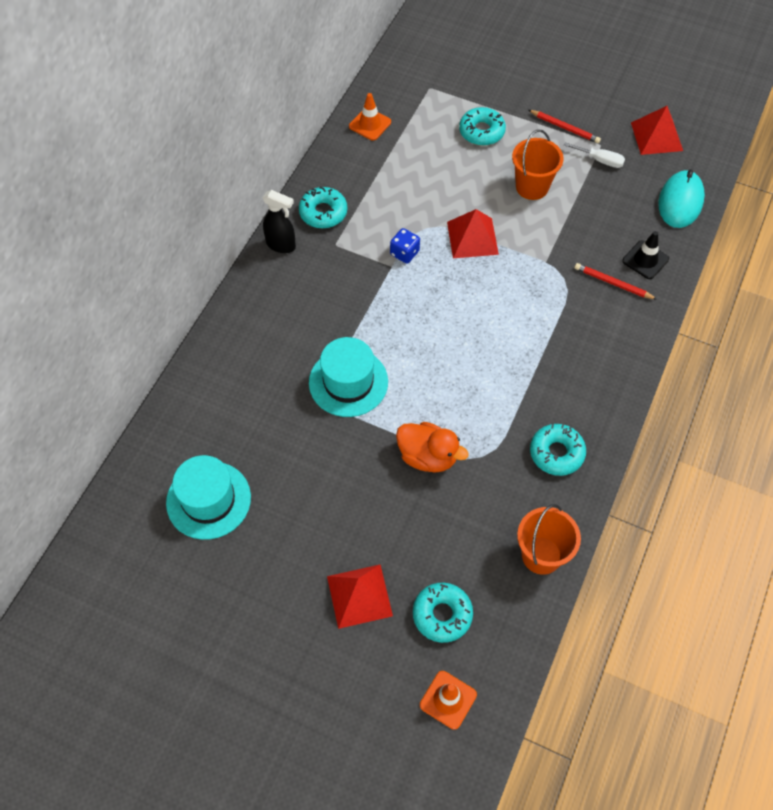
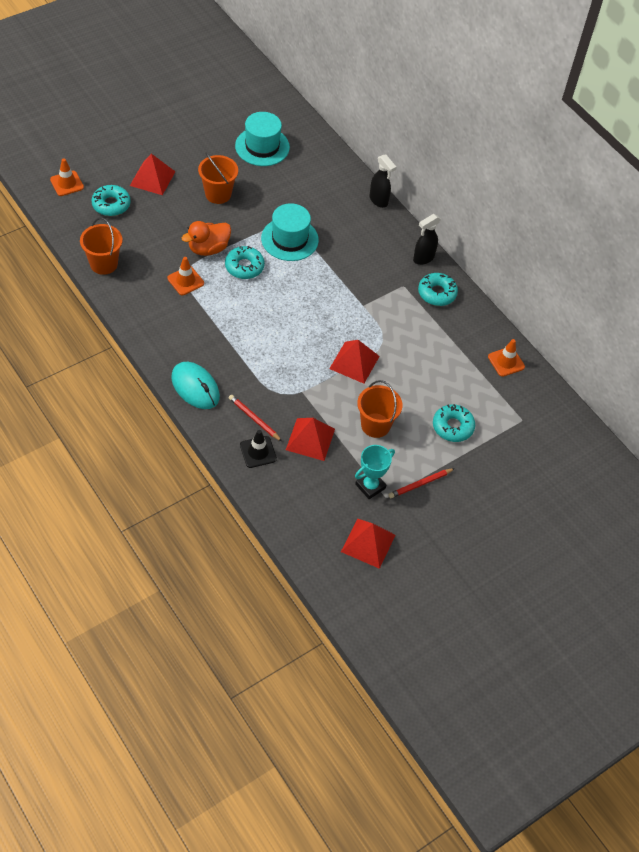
camera: 115 degrees right, 5 degrees down
blue dice [390,228,420,264] -> none
turquoise donut [530,424,586,476] -> turquoise donut moved to [225,246,265,279]
white screwdriver [564,142,625,168] -> turquoise trophy [355,445,395,499]
red pencil [574,263,658,300] -> red pencil turned 105 degrees counterclockwise [229,395,282,441]
turquoise mouse [658,170,705,228] -> turquoise mouse moved to [171,362,220,409]
none -> orange traffic cone [167,257,204,295]
none -> orange bucket [198,153,238,204]
none -> red pyramid [286,418,335,461]
none -> black spray bottle [370,155,396,208]

